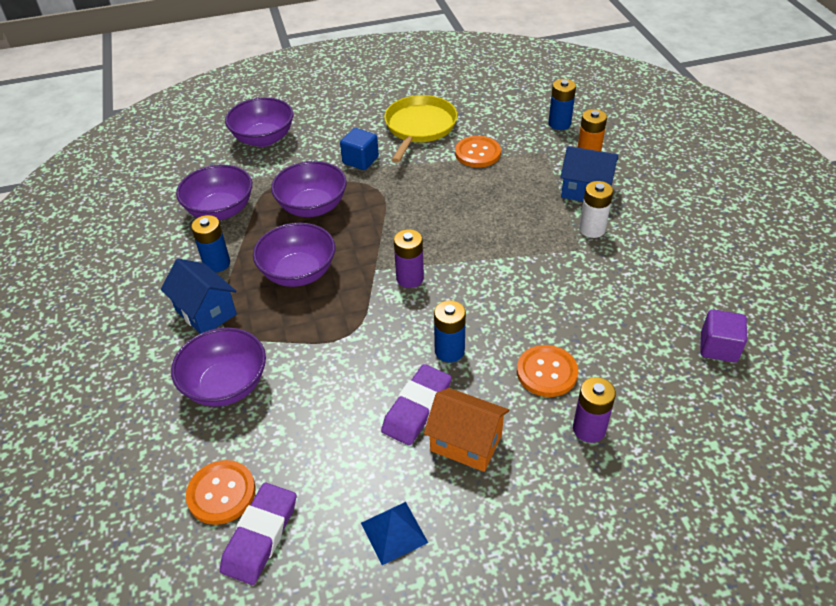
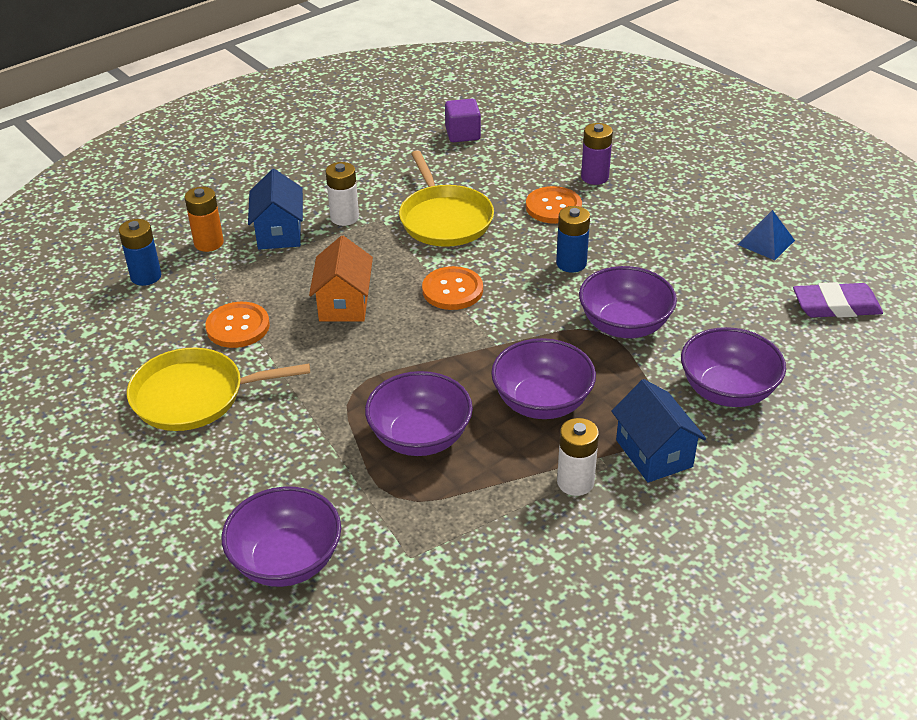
camera: 115 degrees left, 5 degrees down
blue house [161,259,237,334] -> blue house turned 45 degrees counterclockwise [611,379,706,483]
purple bowl [176,165,252,220] -> purple bowl moved to [579,266,677,338]
orange button [186,460,256,525] -> orange button moved to [422,266,483,310]
blue battery [191,215,230,273] -> white battery [557,418,599,496]
blue cube [340,128,379,170] -> none
purple eraser [381,364,452,446] -> none
purple battery [394,229,424,288] -> none
orange house [424,388,509,472] -> orange house moved to [309,236,373,322]
none -> yellow pan [399,150,494,247]

